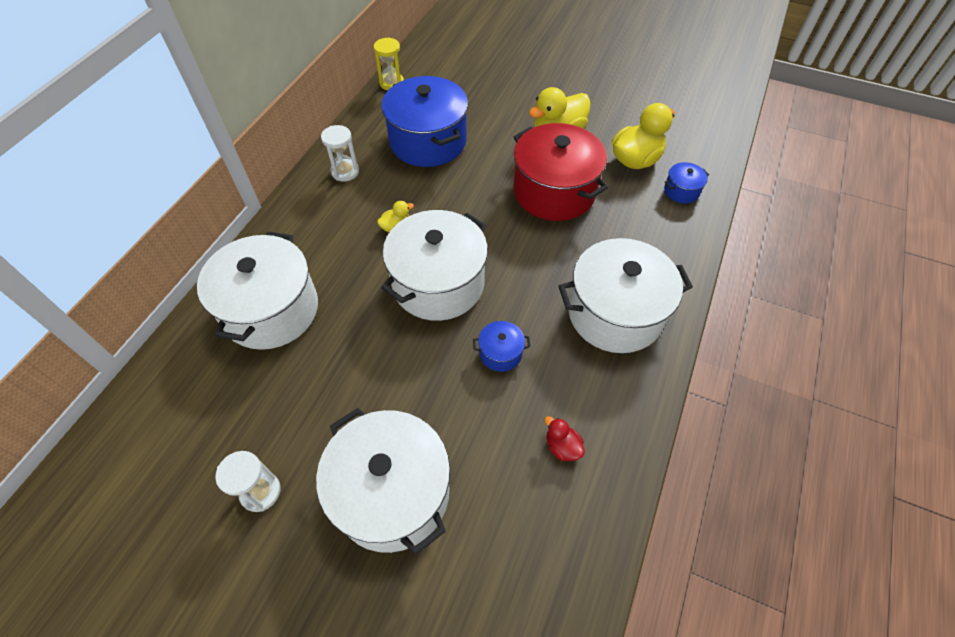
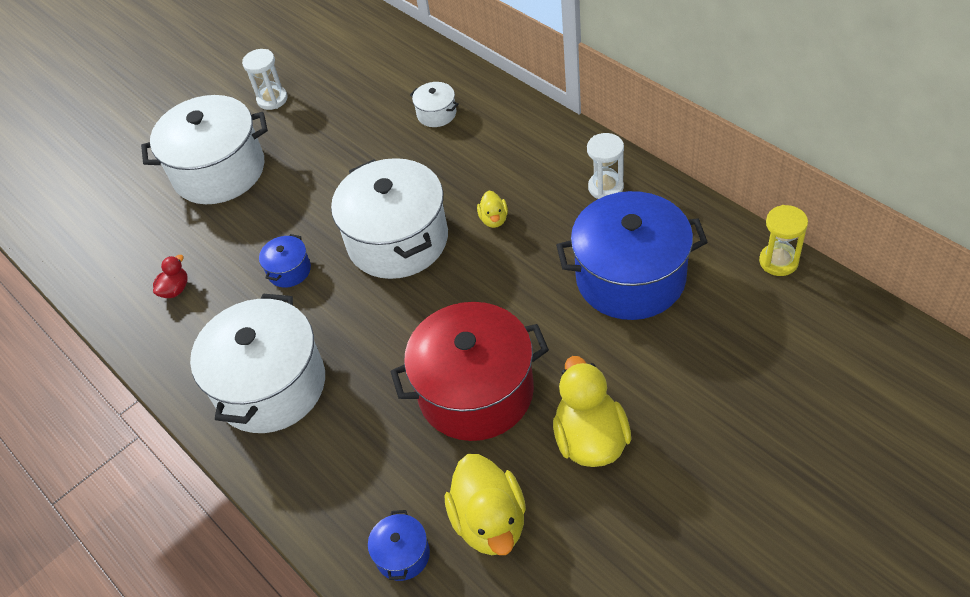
camera: 120 degrees right, 5 degrees down
white pot [197,231,318,350] -> white pot [410,82,459,127], size x0.43
red duck [544,416,585,461] -> red duck turned 45 degrees counterclockwise [153,255,188,298]

